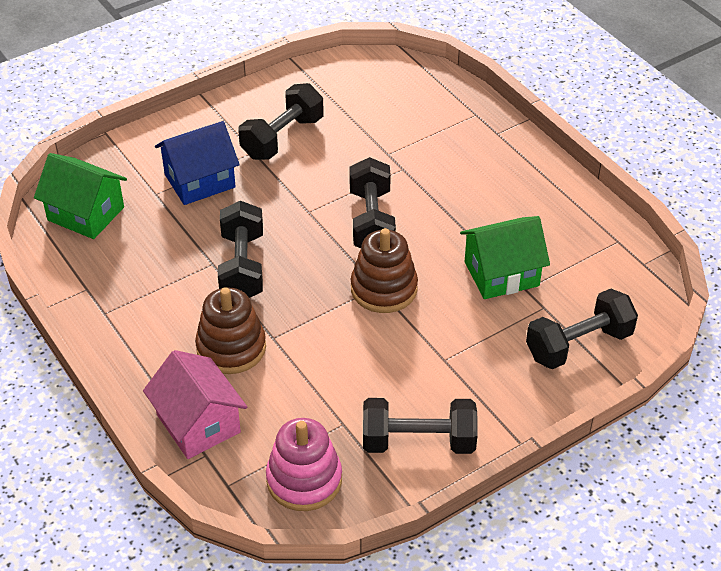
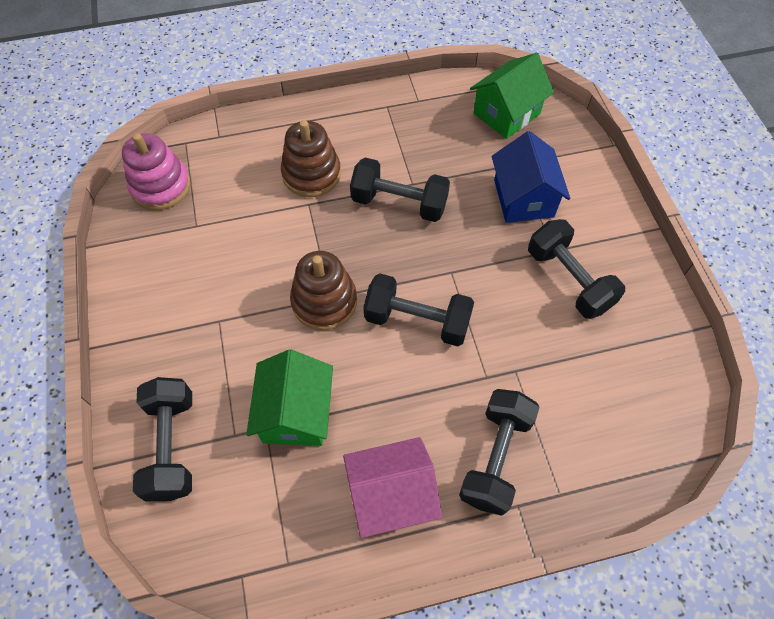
camera: 110 degrees right, 15 degrees up
pink house [143,350,247,459] -> pink house moved to [343,437,442,538]
black dumbbell [363,398,478,454] -> black dumbbell moved to [459,389,540,516]

